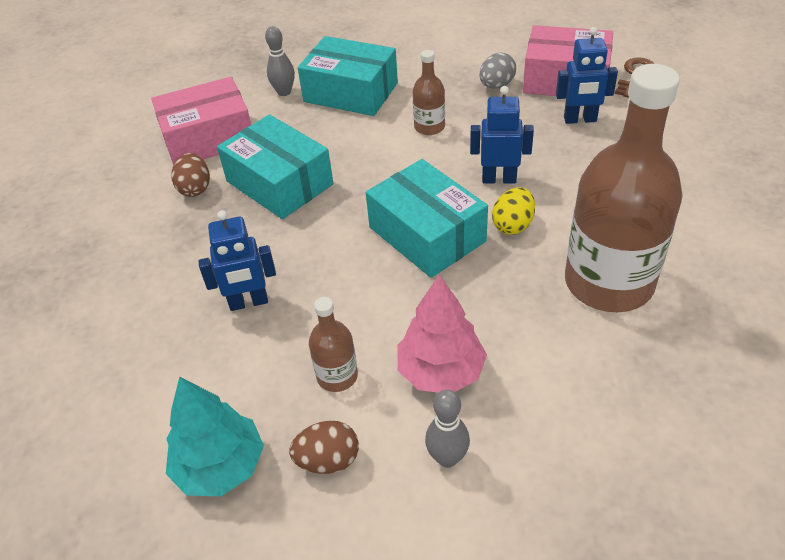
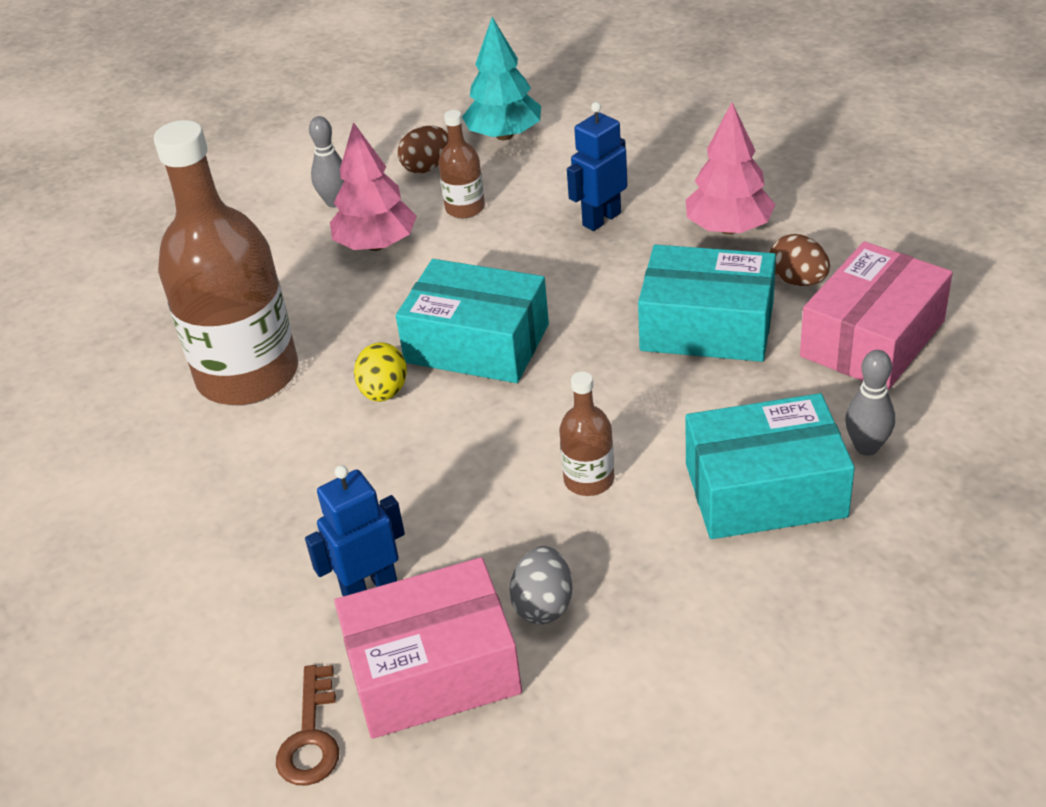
camera: 150 degrees right, 5 degrees down
blue robot [470,86,534,184] -> none
none -> pink tree [686,103,775,235]

